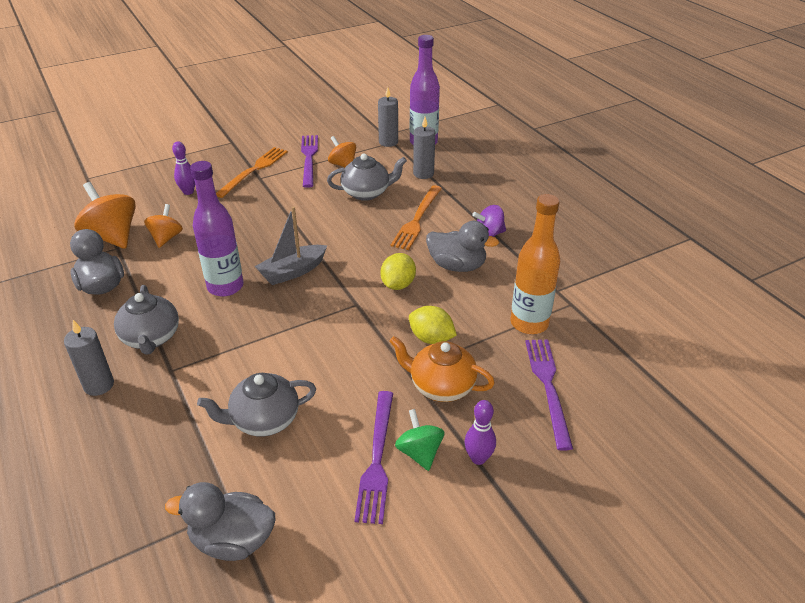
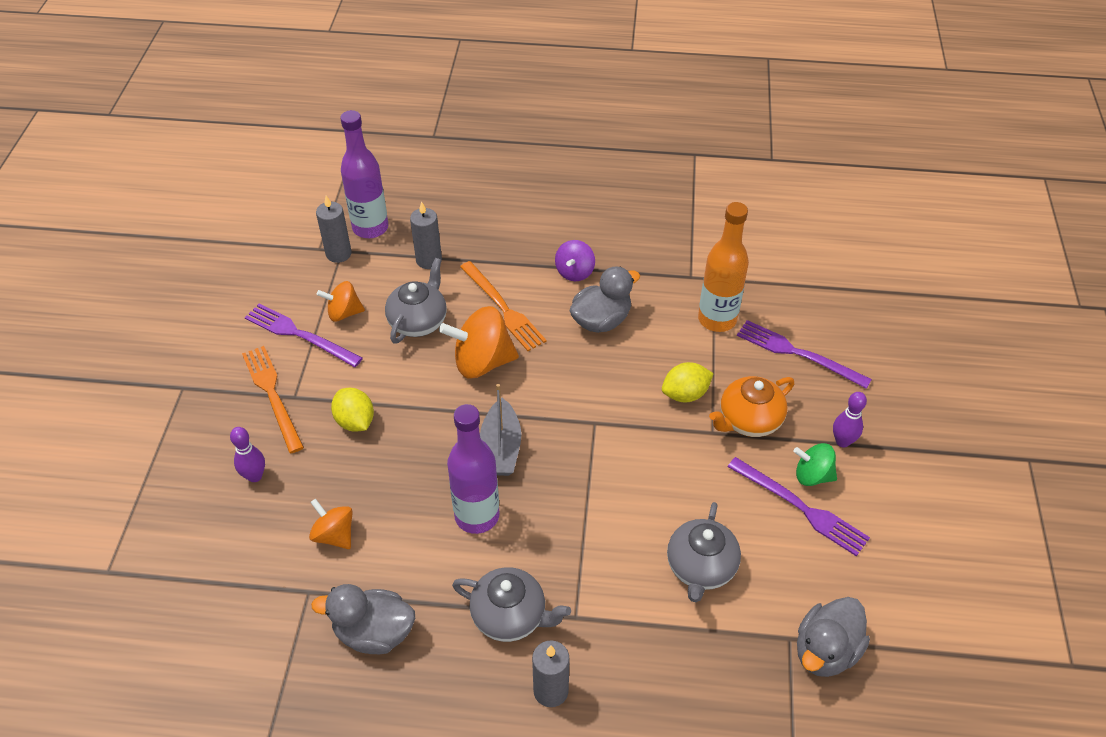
camera: 55 degrees left, 10 degrees up
orange spinning top [74,182,136,249] -> orange spinning top moved to [439,306,519,378]
yellow lemon [381,253,416,290] -> yellow lemon moved to [331,388,374,432]

